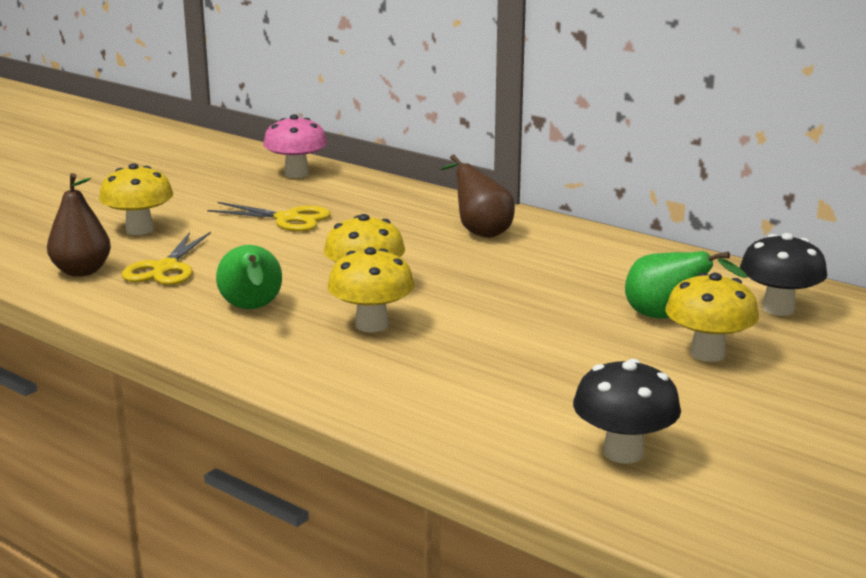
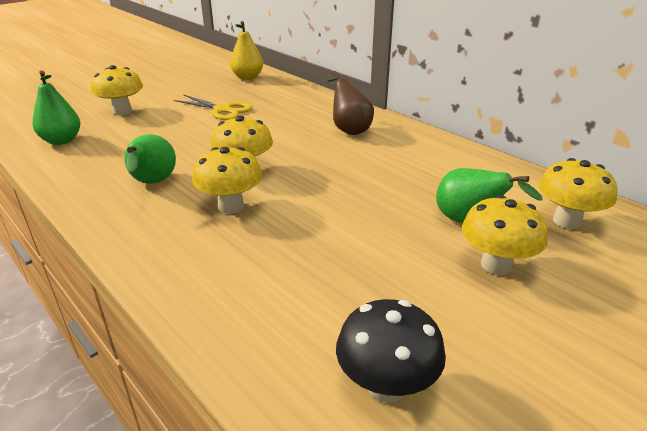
camera: 10 degrees right, 10 degrees up
brown pear [47,173,111,277] -> green pear [32,71,80,145]
yellow scissors [122,232,211,285] -> none
pink mushroom [263,114,327,178] -> yellow pear [230,21,263,80]
black mushroom [740,233,827,316] -> yellow mushroom [538,158,617,229]

